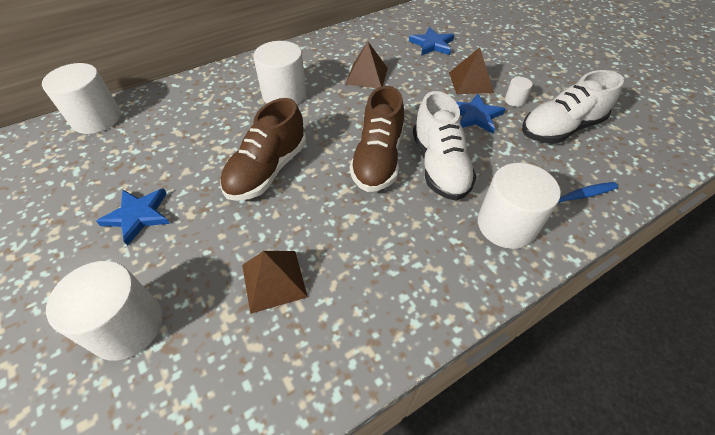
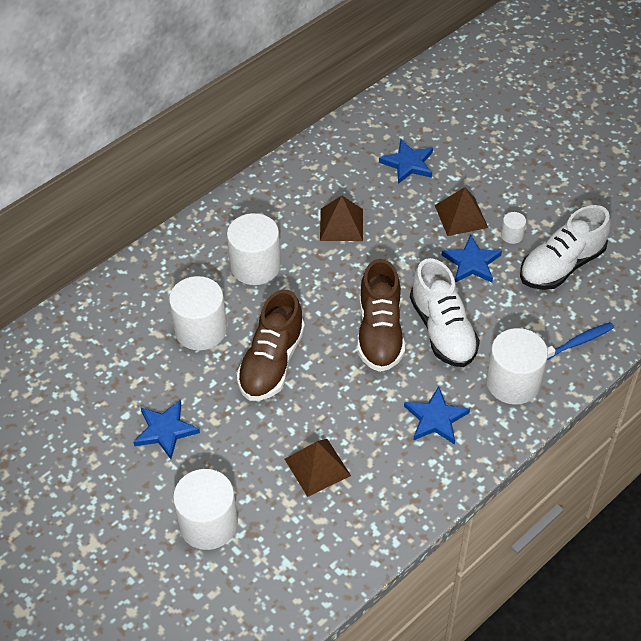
camera: 10 degrees left, 0 degrees up
white cylinder [42,63,121,134] -> white cylinder moved to [169,276,227,350]
none -> blue star [404,386,470,445]

